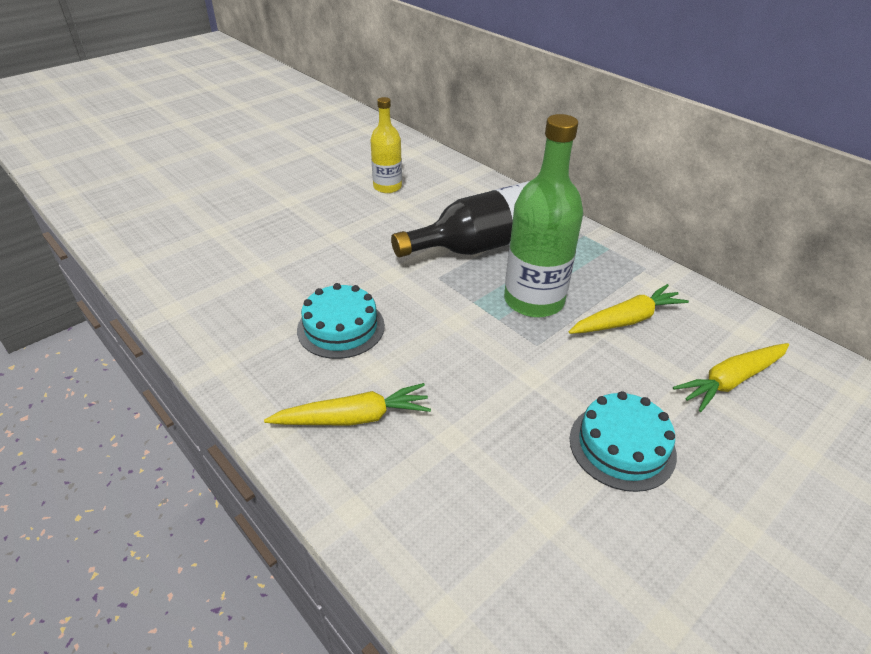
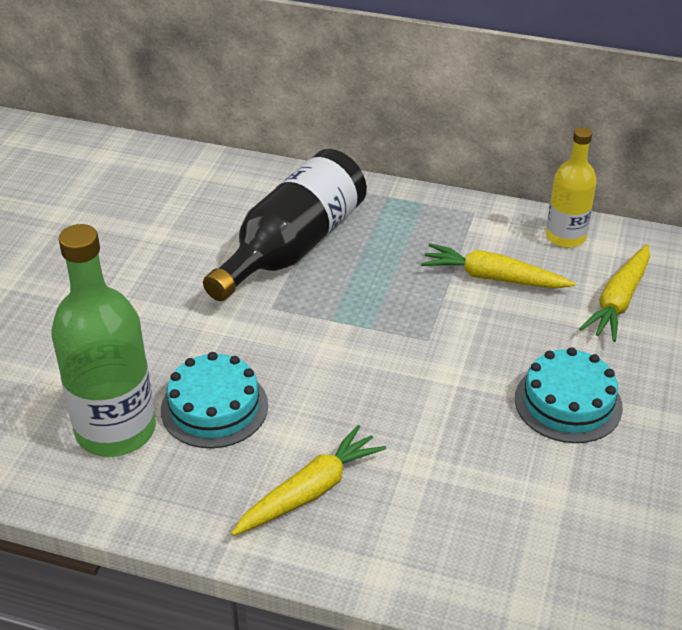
camera: 30 degrees left, 0 degrees up
yellow bottle [370,97,402,193] -> yellow bottle moved to [546,127,597,248]
green bottle [504,114,583,318] -> green bottle moved to [51,224,156,457]
yellow carrot [569,284,689,334] -> yellow carrot turned 105 degrees counterclockwise [421,243,575,288]

